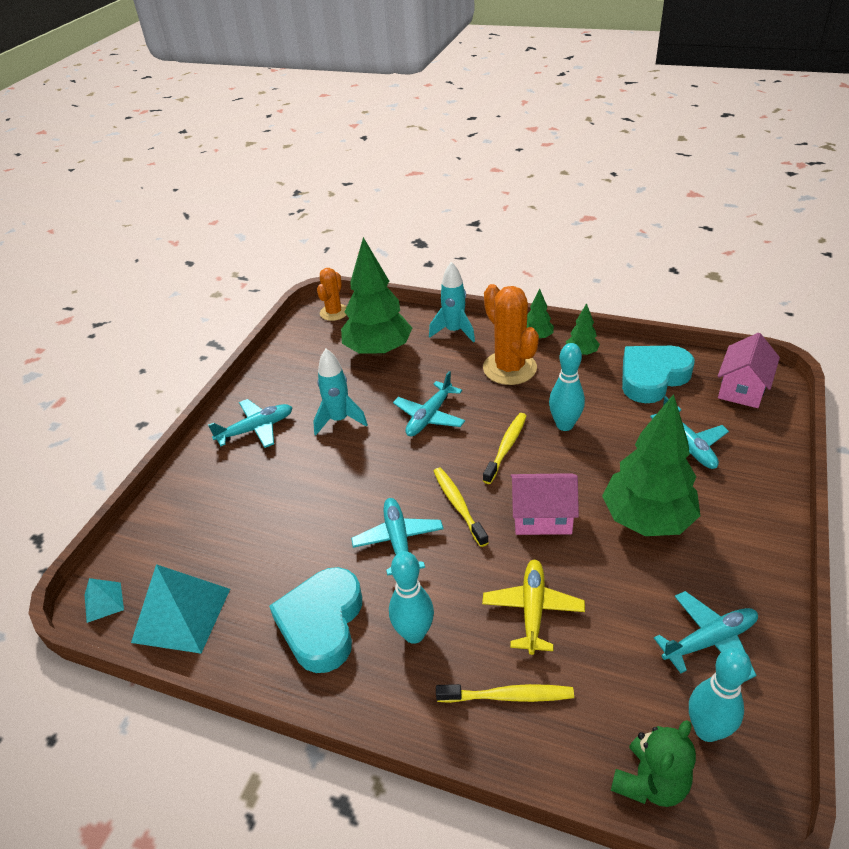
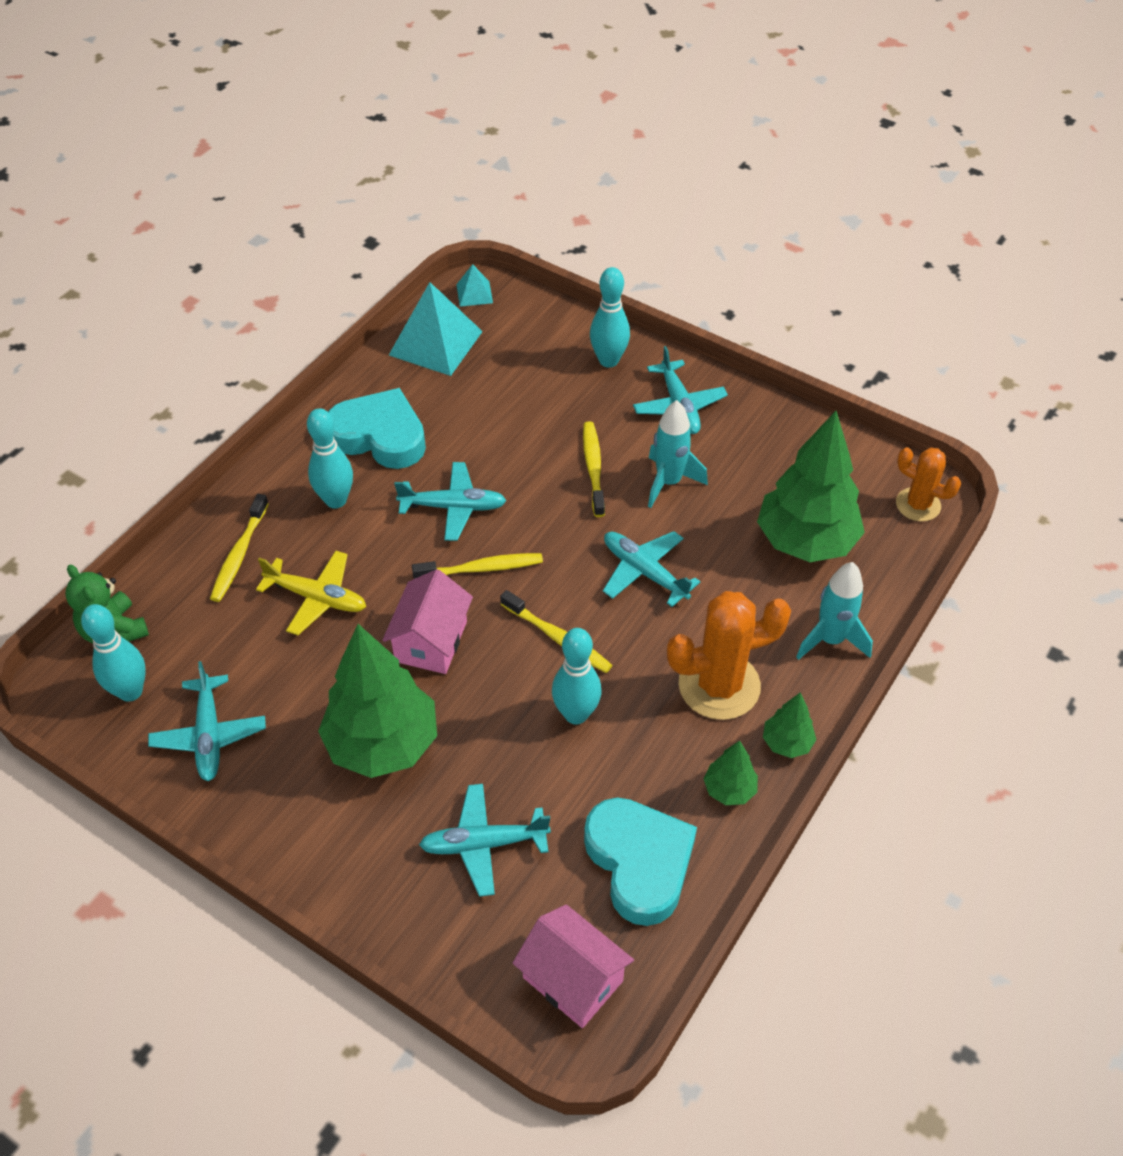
camera: 100 degrees right, 10 degrees up
none -> yellow toothbrush [583,422,605,517]
none -> turquoise bowling pin [590,267,630,368]

